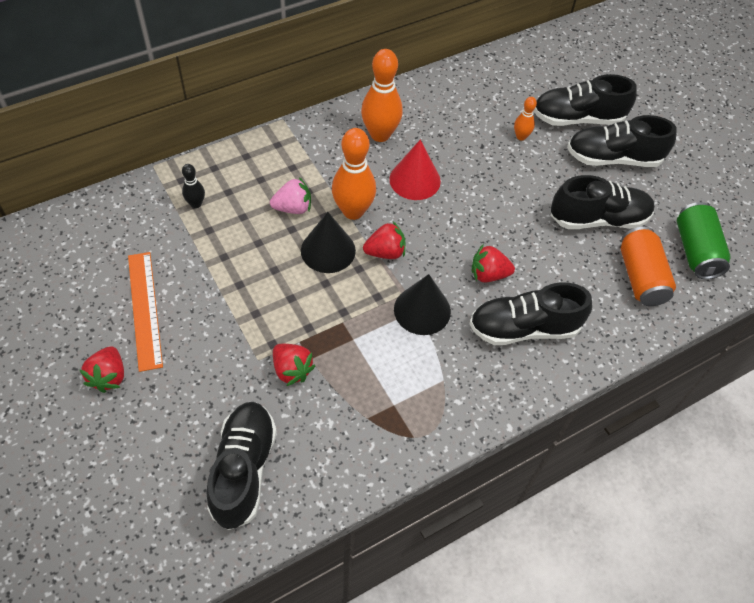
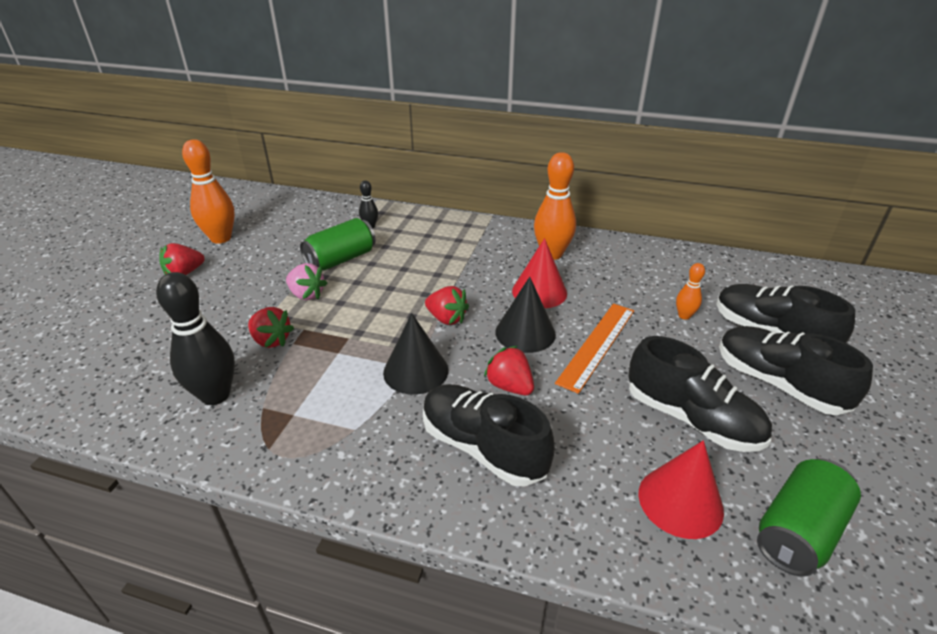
camera: 50 degrees right, 20 degrees down
orange ruler [128,252,163,372] -> orange ruler moved to [555,304,634,394]
black shoe [207,402,277,530] -> none
pink strawberry [270,177,311,214] -> pink strawberry moved to [286,263,327,300]
red strawberry [273,344,316,386] -> red strawberry turned 60 degrees counterclockwise [248,307,294,348]
black cone [301,212,356,273] -> black cone moved to [495,277,556,353]
orange bowling pin [332,128,376,220] -> orange bowling pin moved to [182,139,235,244]
orange can [621,227,676,306] -> red cone [638,440,724,539]
none -> black bowling pin [156,272,235,405]
none -> green can [300,218,376,270]

